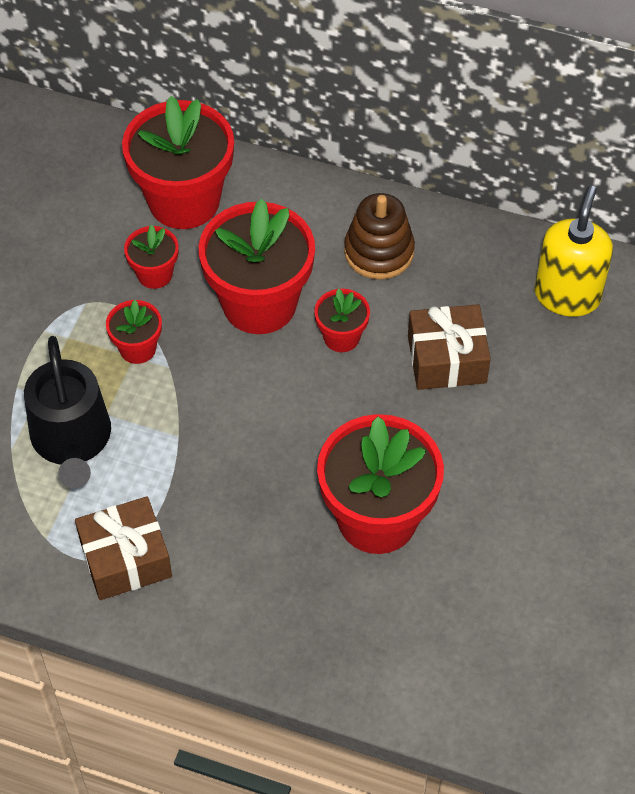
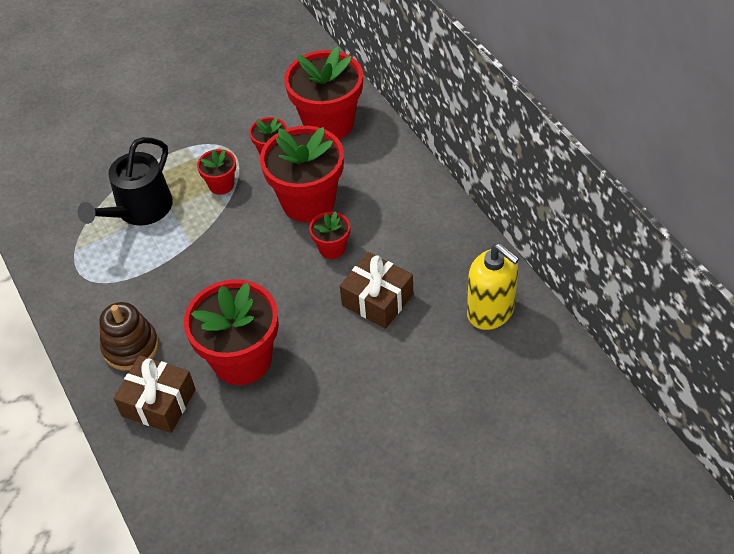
camera: 45 degrees right, 5 degrees down
brown gift [75,496,172,600] -> brown gift moved to [113,355,196,433]
brown stacking toy [344,193,415,280] -> brown stacking toy moved to [99,302,159,371]
yellow soap dispenser [535,186,613,317] -> yellow soap dispenser turned 75 degrees clockwise [467,243,519,330]

